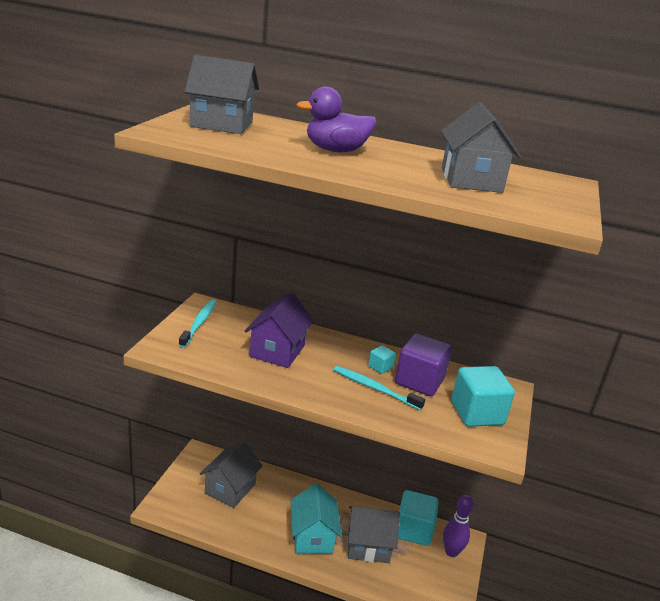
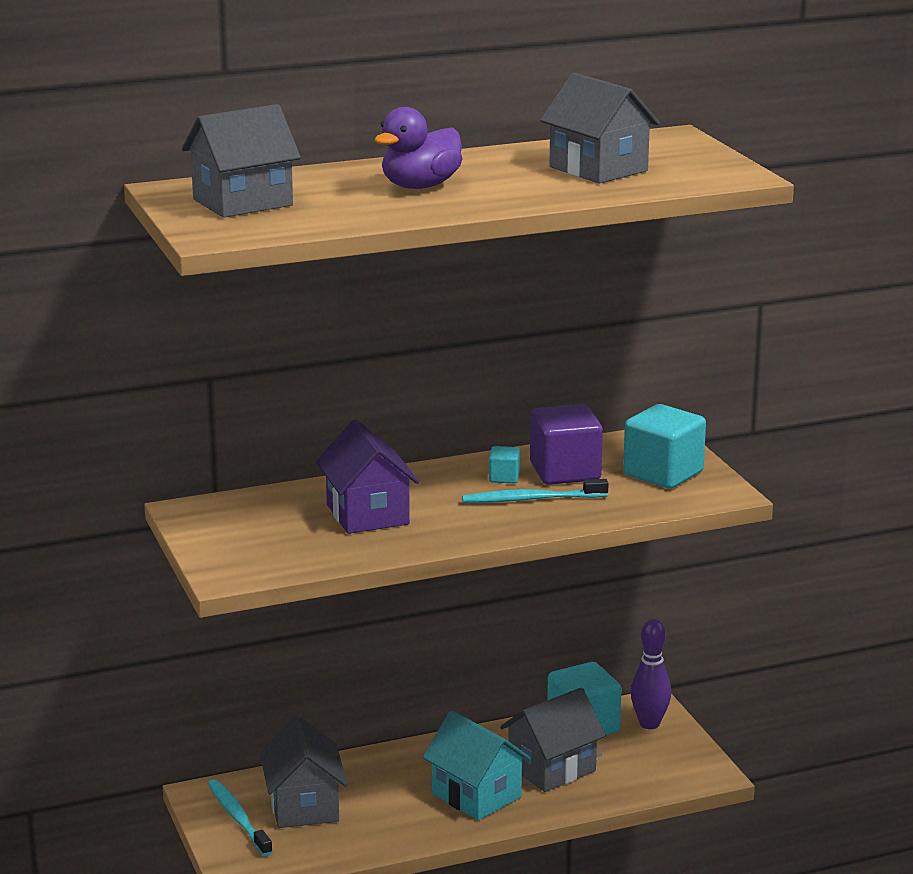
camera: 35 degrees left, 5 degrees down
turquoise toothbrush [179,300,217,348] -> turquoise toothbrush moved to [208,779,273,856]

